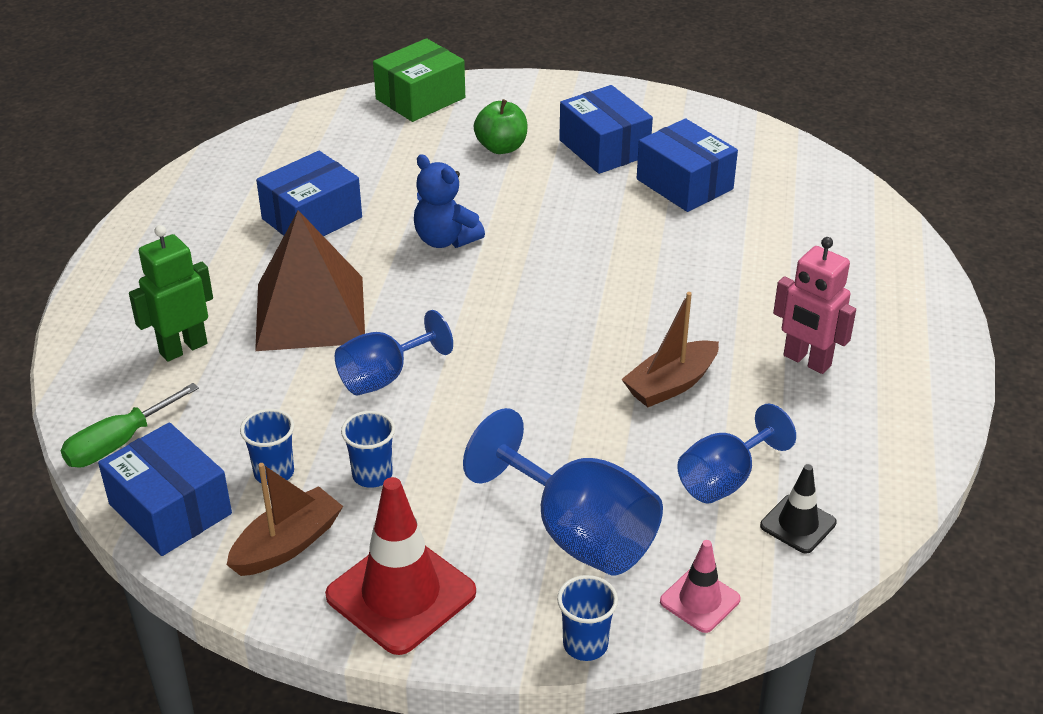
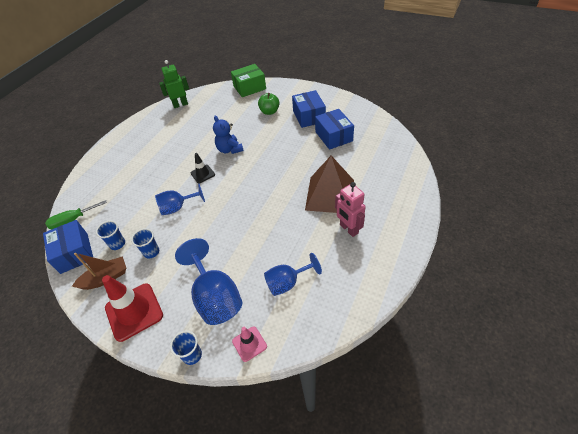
camera: 20 degrees right, 10 degrees up
green robot [129,225,213,362] -> green robot moved to [159,60,189,108]
brown pyramid [255,210,365,351] -> brown pyramid moved to [305,156,354,213]
blue box [256,151,362,236] -> none
brown boat [621,292,719,407] -> none
black traffic cone [760,464,837,554] -> black traffic cone moved to [191,153,215,183]

